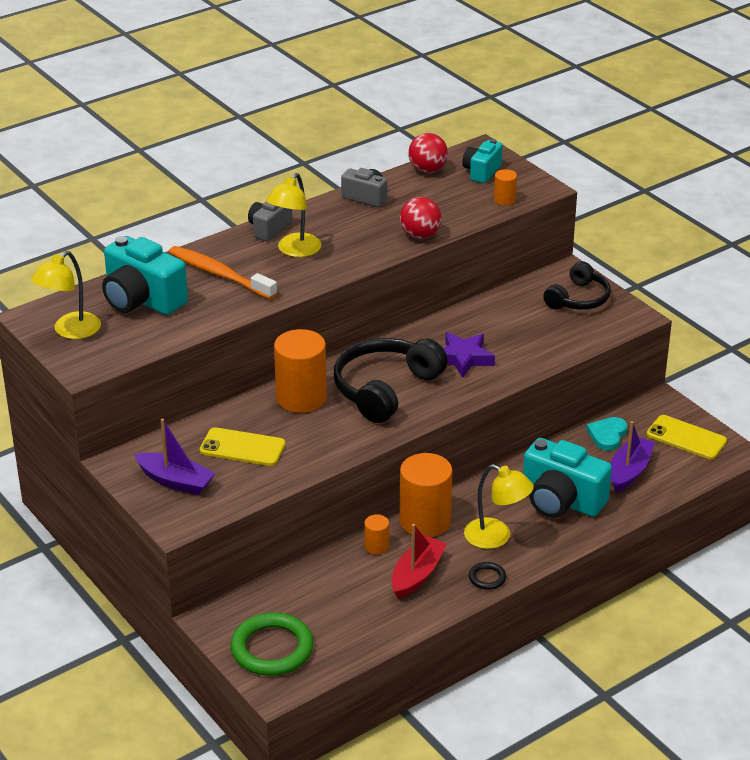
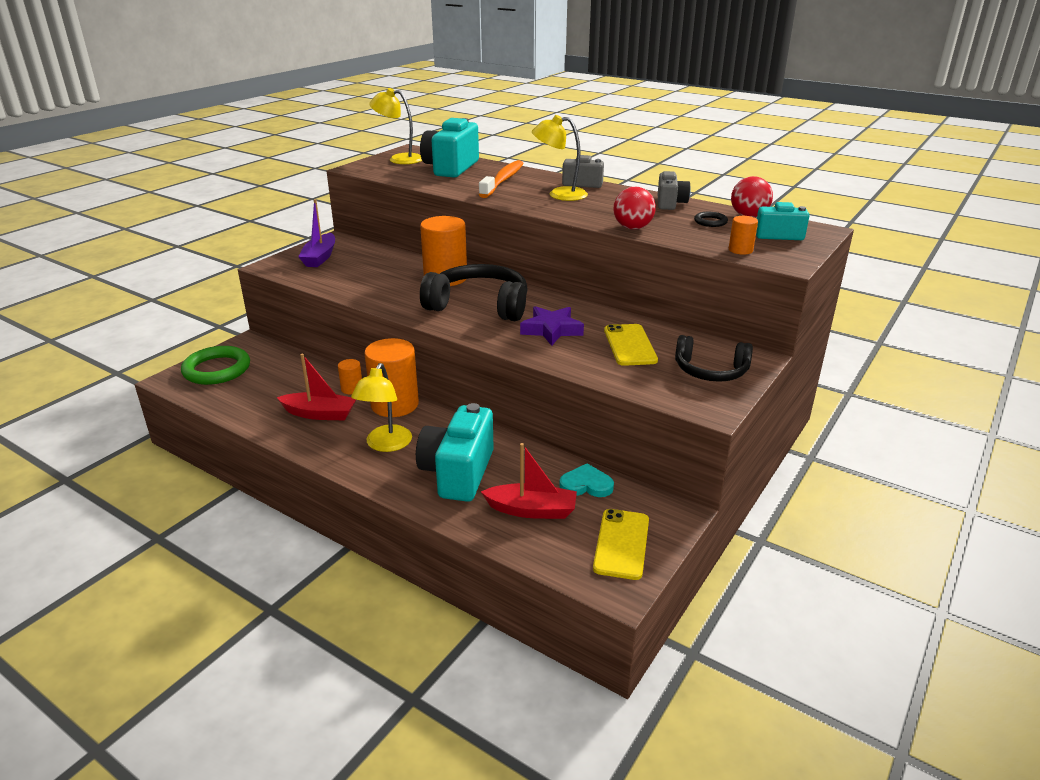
camera: 70 degrees right, 5 degrees down
yellow phone [200,427,286,466] -> yellow phone moved to [604,324,658,366]
black ring [469,562,506,590] -> black ring moved to [694,212,728,227]
purple boat [611,421,655,493] -> red boat [481,443,577,519]

